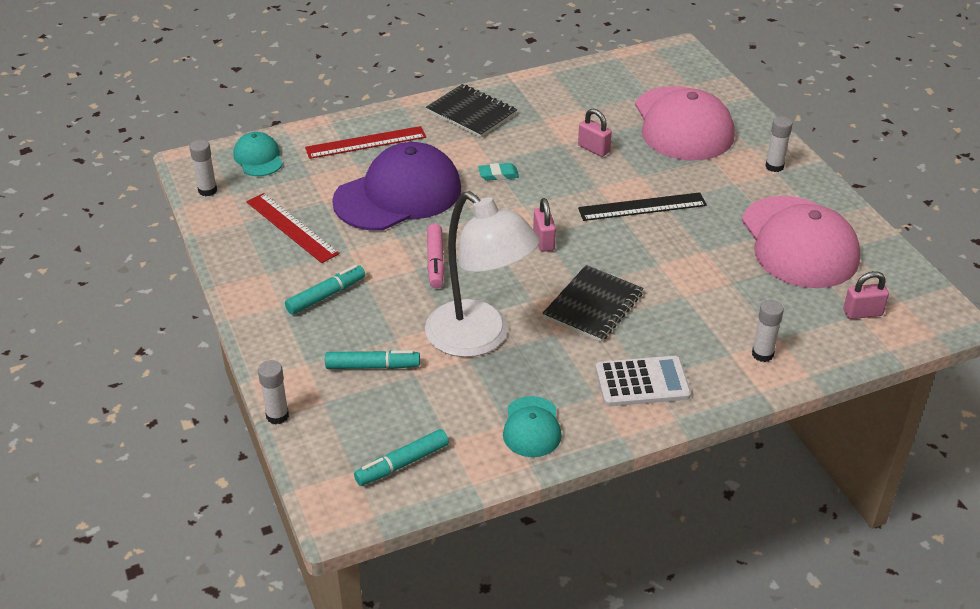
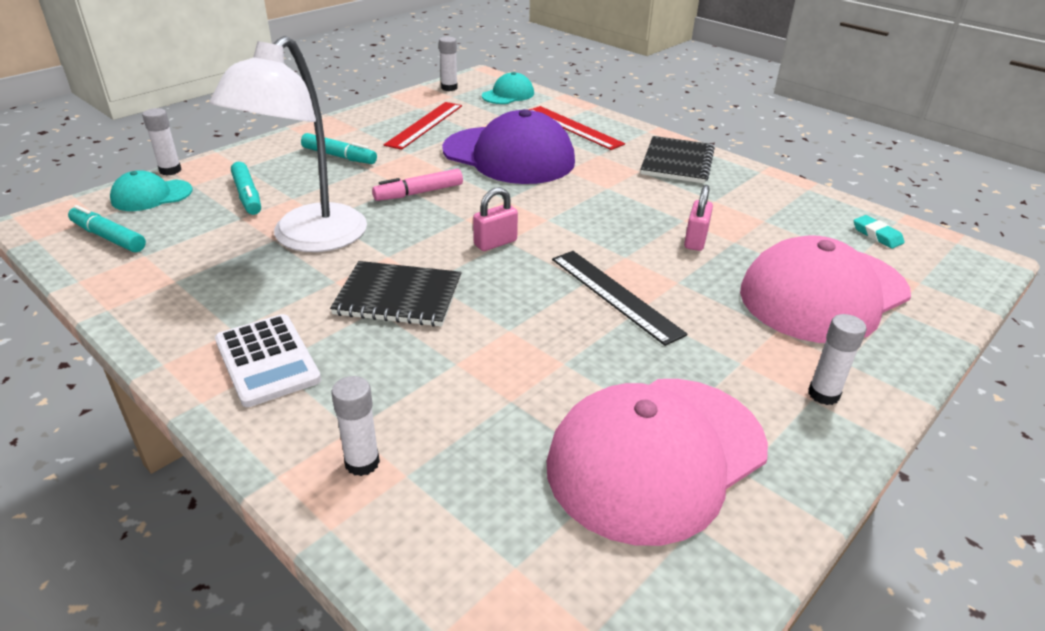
camera: 65 degrees right, 5 degrees down
turquoise eraser [478,163,519,181] -> turquoise eraser moved to [854,215,905,249]
turquoise cap [503,396,562,457] -> turquoise cap moved to [110,170,193,211]
pink padlock [843,271,889,319] -> none

